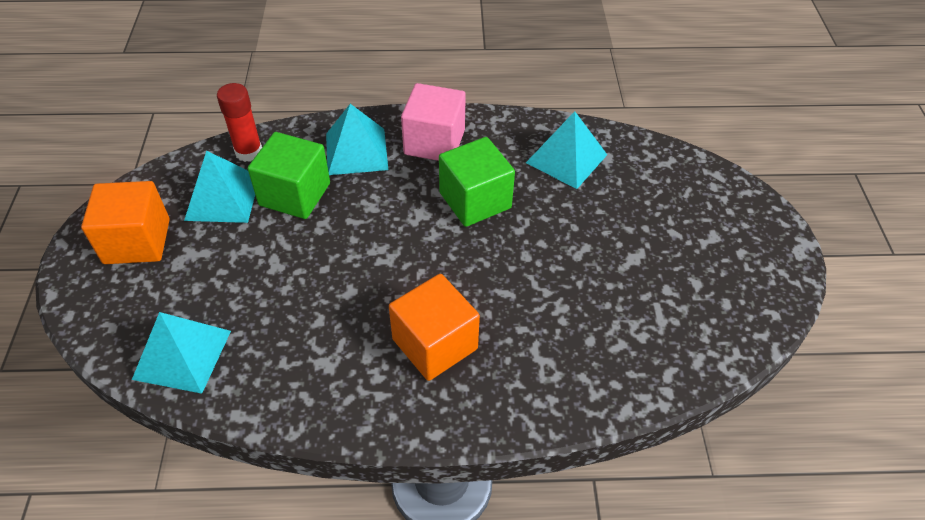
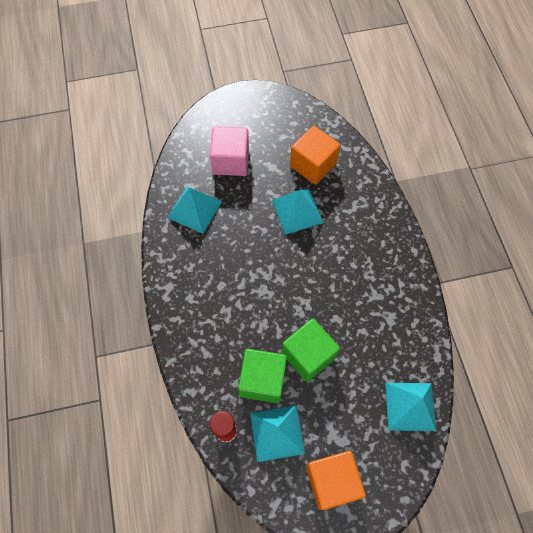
camera: 100 degrees left, 15 degrees up
turquoise pyramid [326,104,388,175] -> turquoise pyramid moved to [272,189,324,235]
orange cube [389,274,480,381] -> orange cube moved to [290,126,341,185]
pink cube [401,83,466,161] -> pink cube moved to [210,126,249,176]
green cube [439,137,515,227] -> green cube moved to [282,318,340,382]

